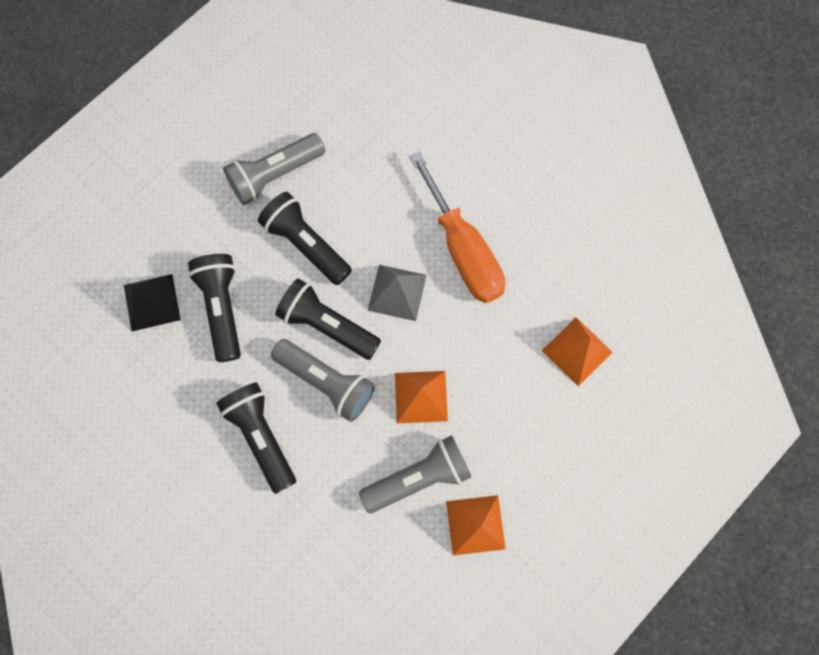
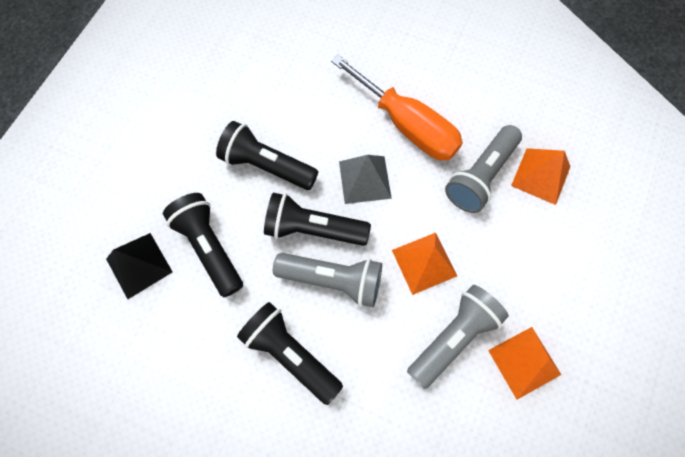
camera: 20 degrees left, 5 degrees down
grey flashlight [223,133,325,205] -> grey flashlight moved to [445,125,522,213]

